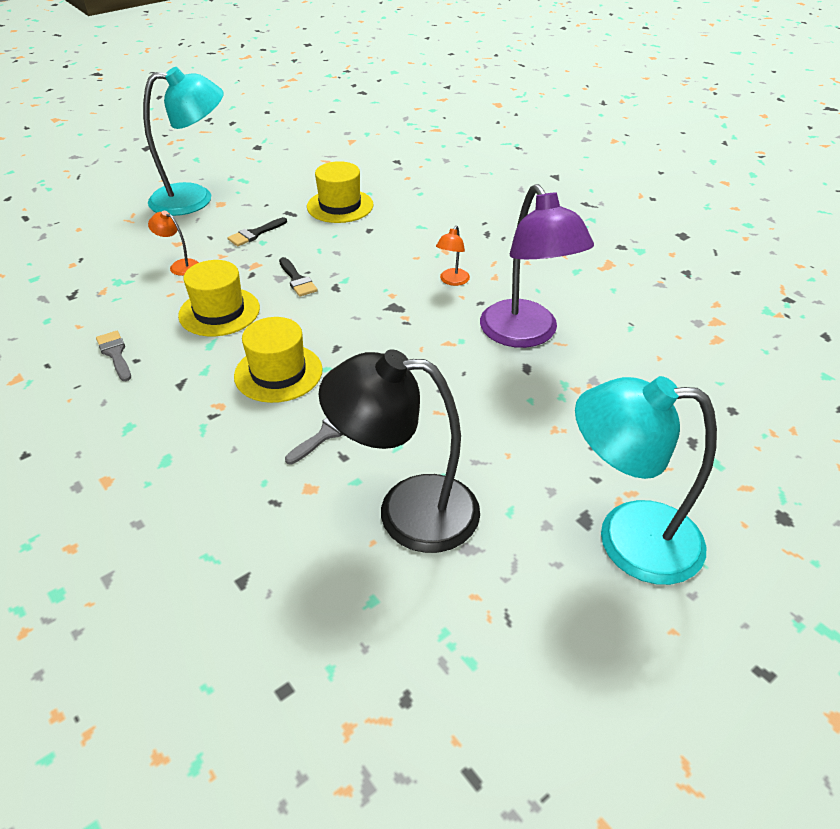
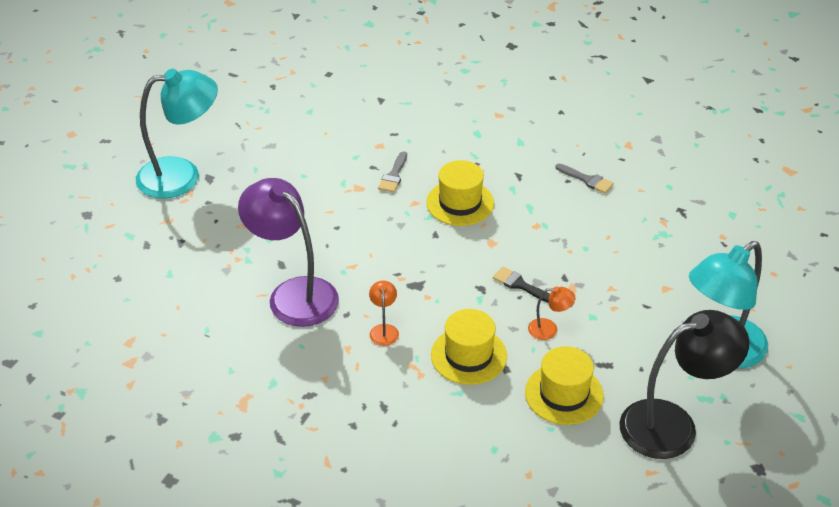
camera: 155 degrees right, 0 degrees up
orange lamp [148,211,199,276] -> orange lamp moved to [528,286,576,340]
yellow hat [178,260,260,336] -> yellow hat moved to [431,309,507,385]
black brush [227,217,287,246] -> none
black lamp [318,349,480,553] -> black lamp moved to [619,310,749,459]

